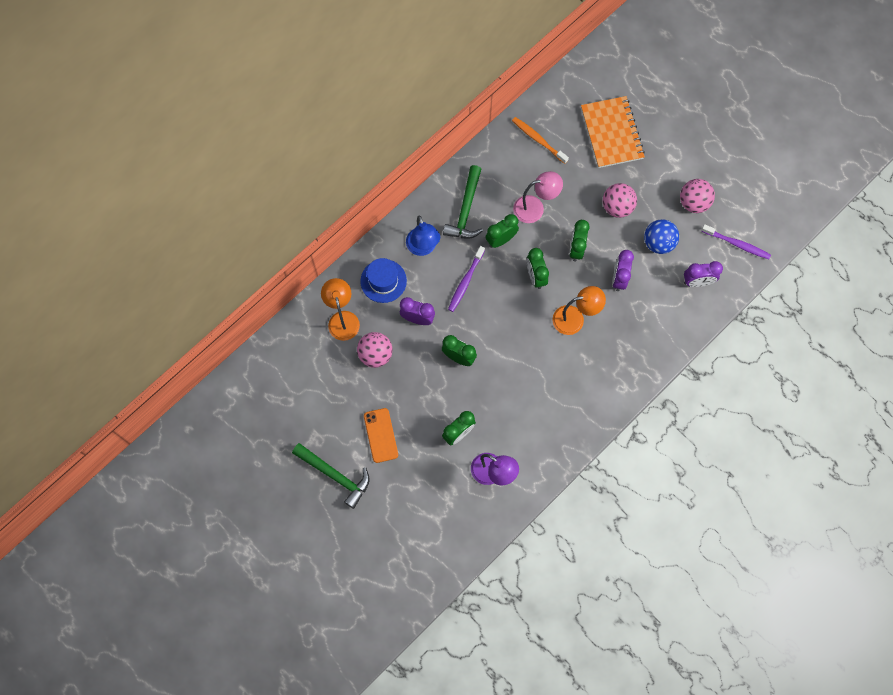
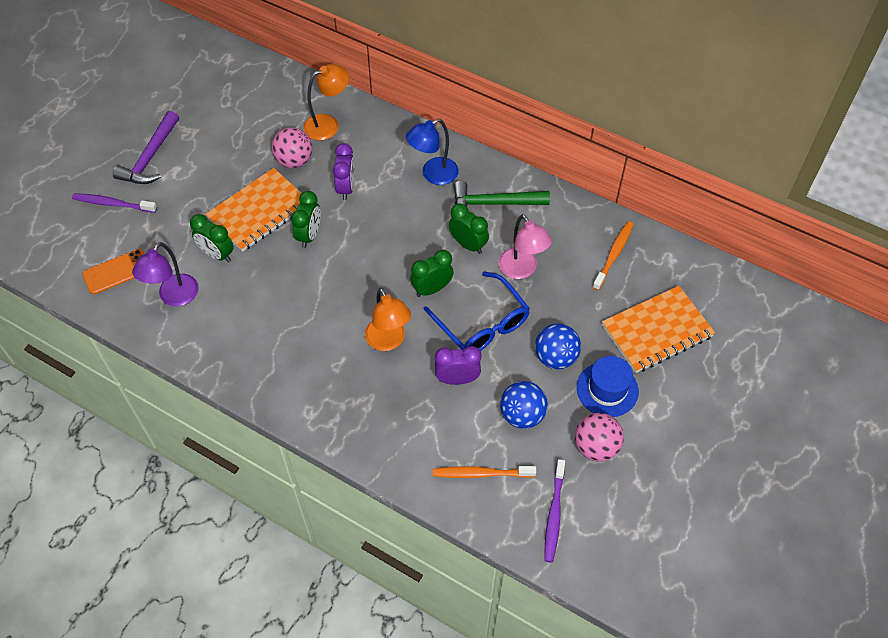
camera: 75 degrees right, 15 degrees down
green hammer [292,443,370,509] -> purple hammer [113,111,179,184]
blue hat [360,258,407,303] -> blue hat moved to [577,356,639,417]
orange phone [364,408,398,463] -> orange phone moved to [82,249,144,294]
purple toothbrush [448,246,485,312] -> purple toothbrush moved to [72,193,157,213]
green clock [569,220,590,262] -> blue glasses [424,271,530,351]
pink ball [603,183,637,218] -> blue ball [535,324,581,369]
purple clock [684,261,723,287] -> orange toothbrush [433,466,536,478]
none -> orange notebook [206,168,302,252]

